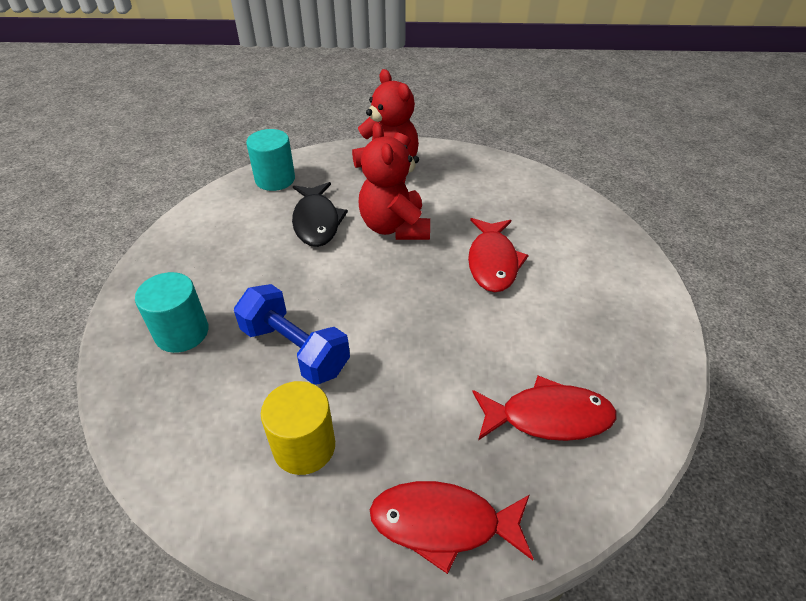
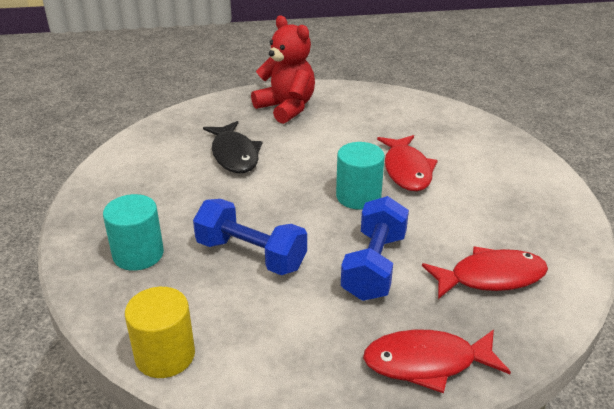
camera: 10 degrees left, 10 degrees down
turquoise cylinder [246,129,295,191] -> turquoise cylinder moved to [336,142,385,210]
yellow cylinder [261,381,335,475] -> yellow cylinder moved to [125,287,195,378]
red teddy bear [359,122,430,240] -> none
none -> blue dumbbell [341,196,409,301]

